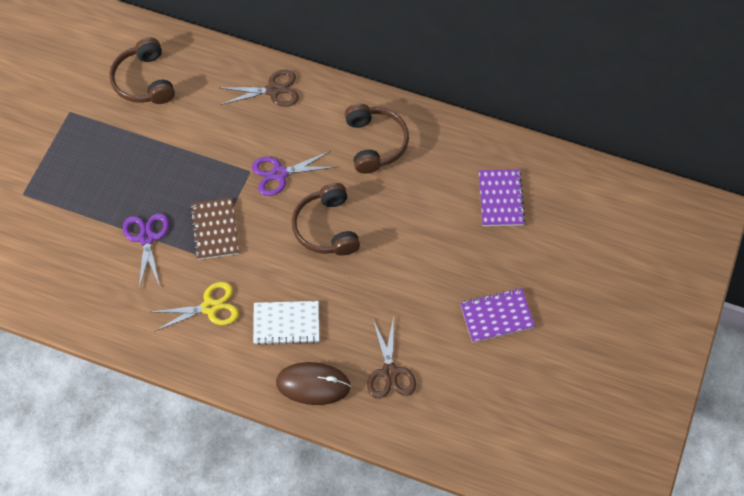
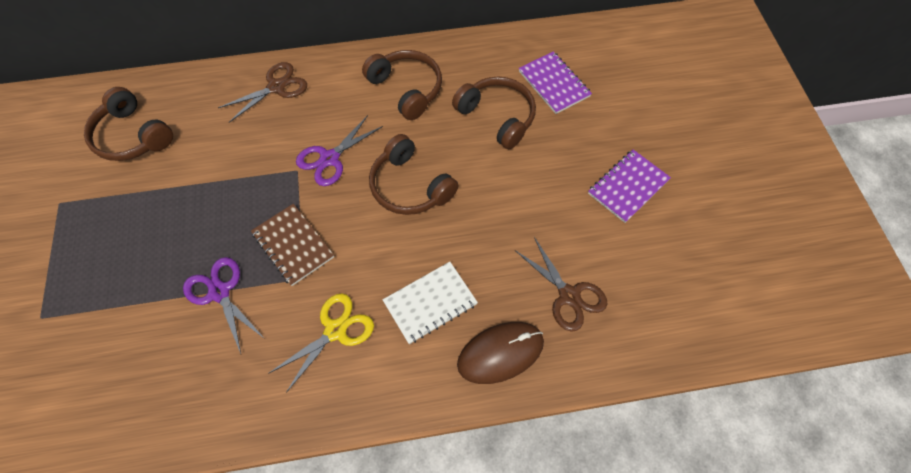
camera: 30 degrees left, 0 degrees up
none -> brown headphones [452,77,536,149]

